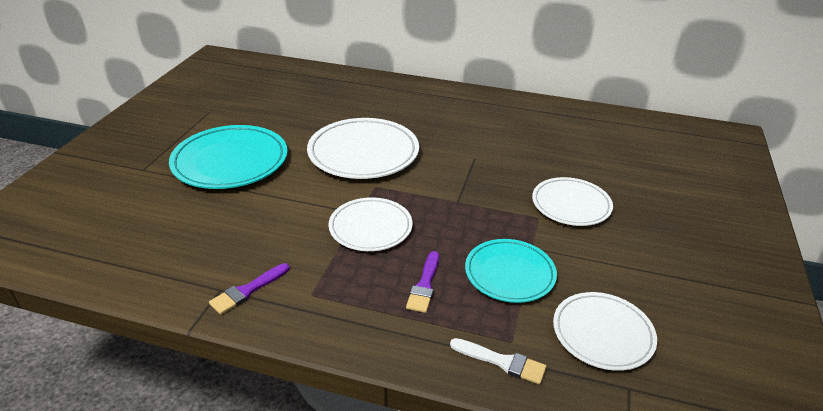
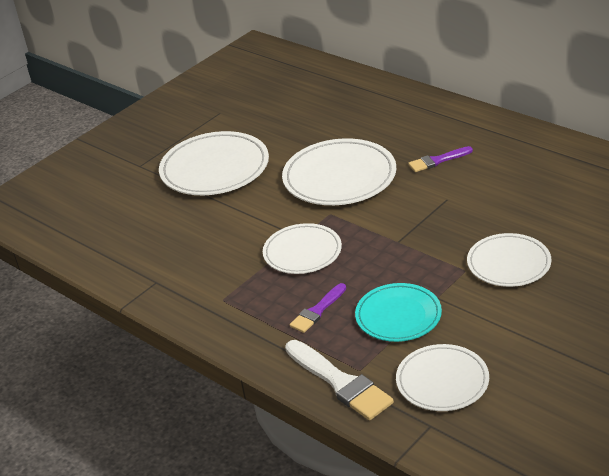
camera: 30 degrees right, 0 degrees up
turquoise plate [169,125,288,189] -> white plate [159,131,269,195]
purple brush [209,263,289,315] -> purple brush moved to [408,146,473,172]
white brush [450,338,546,384] -> white brush [285,340,394,420], size x1.66

